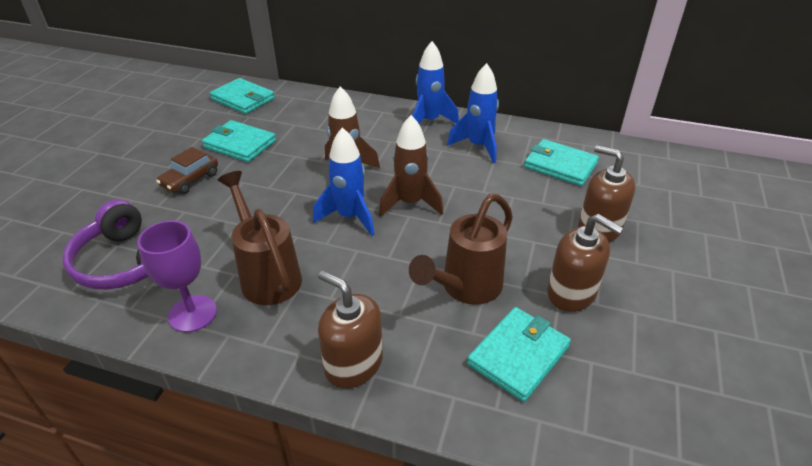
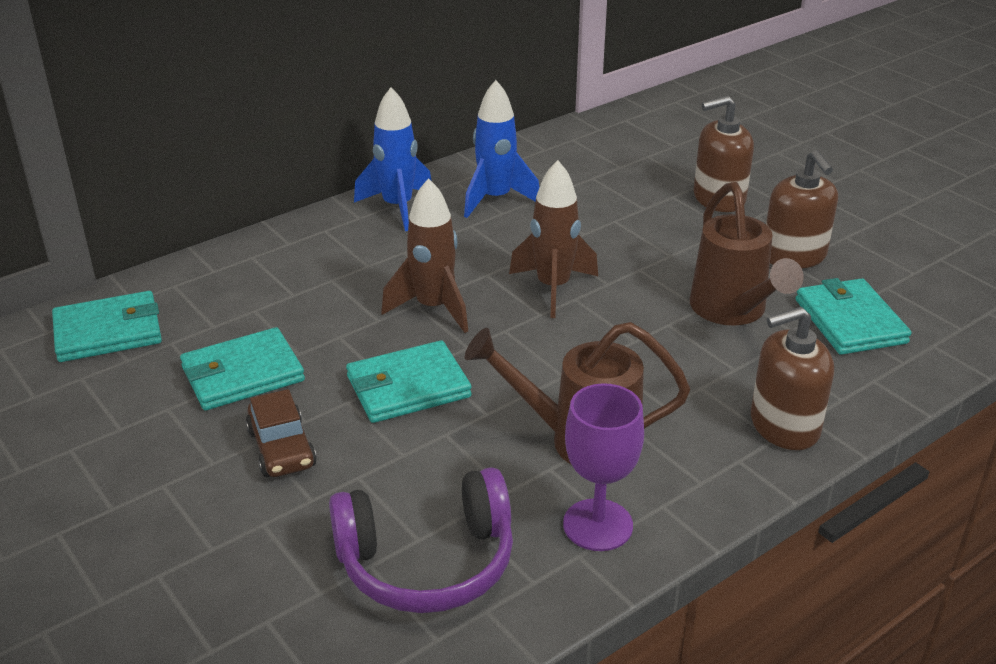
camera: 55 degrees left, 5 degrees down
blue rocket [313,127,374,236] -> none
turquoise wallet [524,139,599,186] -> turquoise wallet moved to [346,340,472,423]
brown soap dispenser [547,214,623,312] -> brown soap dispenser turned 90 degrees clockwise [766,150,838,268]

